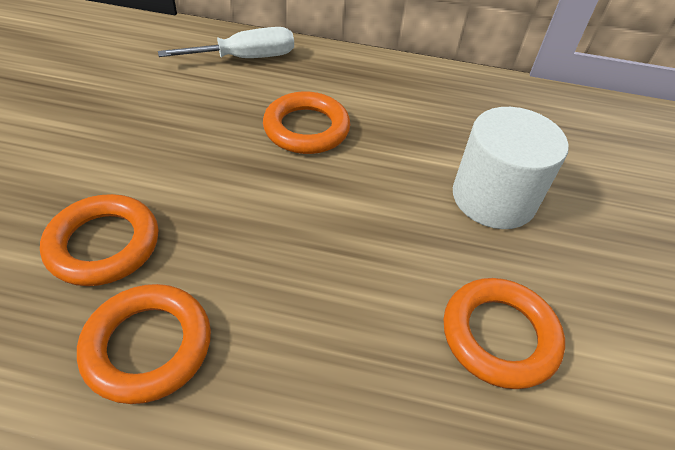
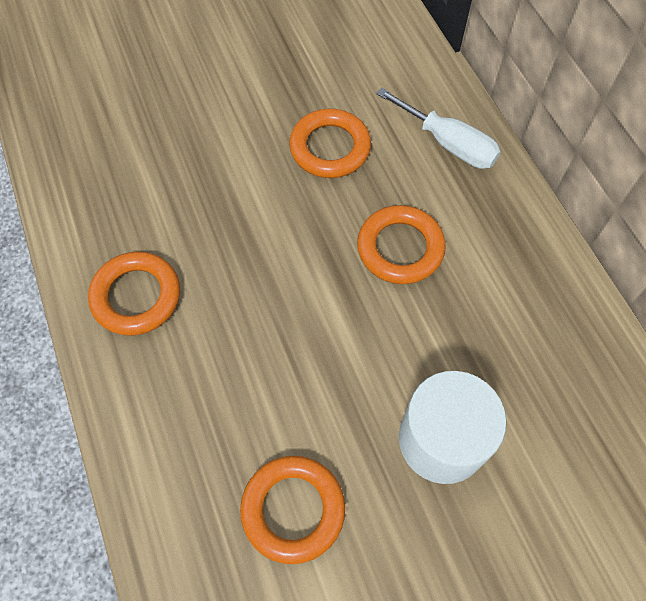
camera: 60 degrees right, 15 degrees up
orange ring [40,194,158,286] -> orange ring moved to [289,109,371,178]

